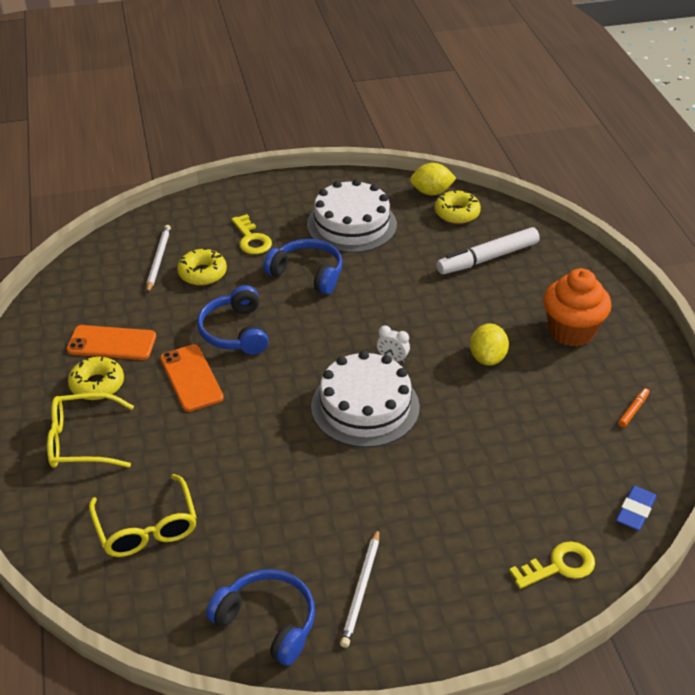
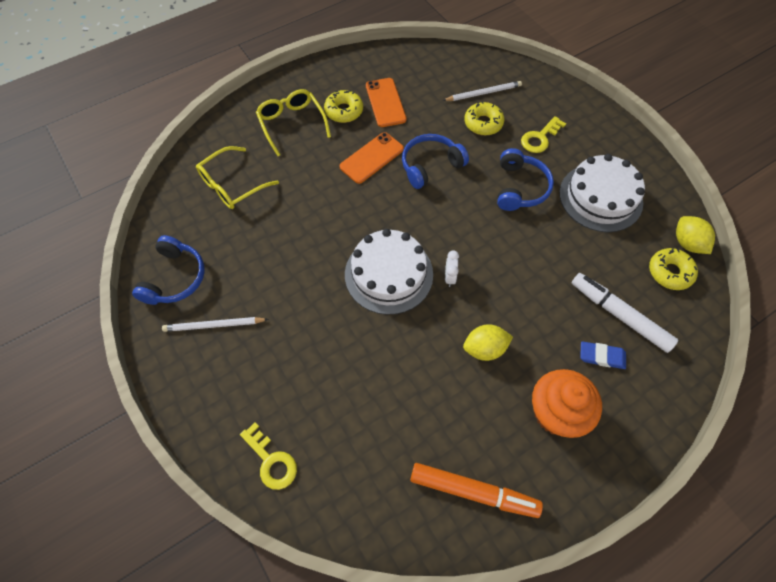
camera: 70 degrees right, 20 degrees up
blue eraser [616,486,657,531] -> blue eraser moved to [580,341,626,369]
orange marker [618,388,649,427] -> orange marker [410,463,543,518], size x2.32

